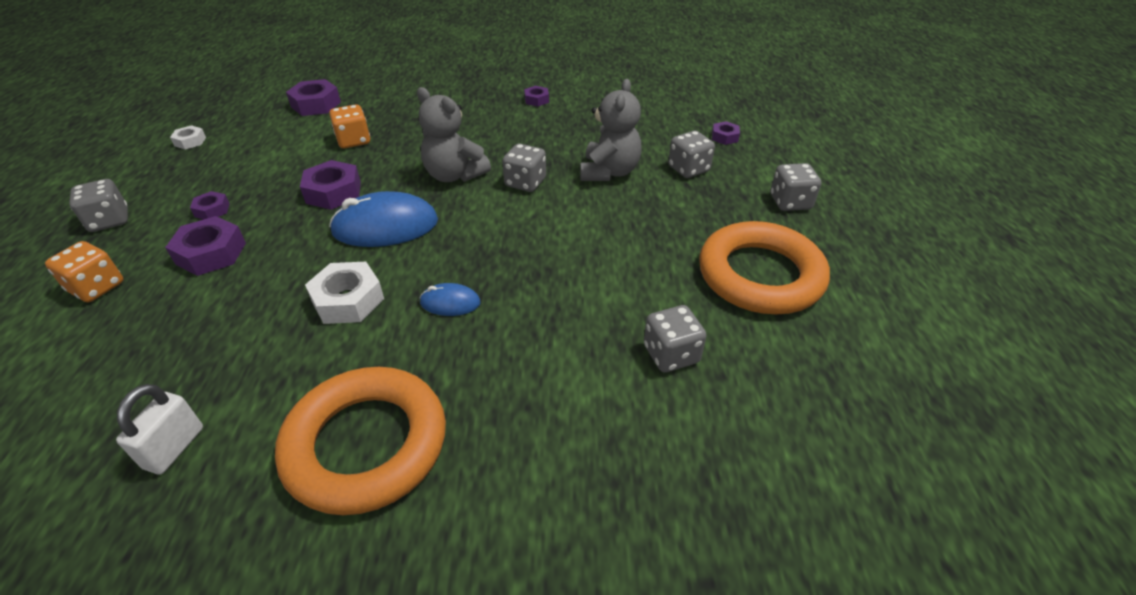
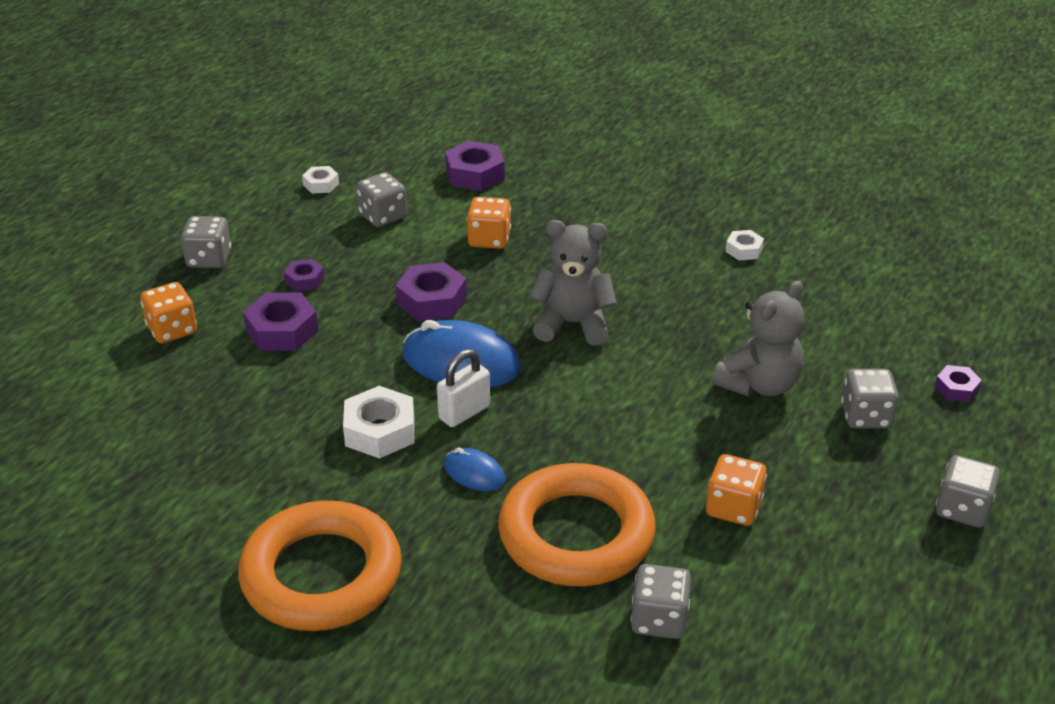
camera: 30 degrees right, 5 degrees down
white padlock [116,384,203,475] -> white padlock moved to [437,349,490,427]
grey teddy bear [417,87,491,182] -> grey teddy bear turned 120 degrees clockwise [529,220,617,346]
grey dice [502,144,546,192] -> grey dice moved to [356,172,407,227]
purple nut [524,86,549,106] -> white nut [726,230,764,260]
orange ring [699,221,830,314] -> orange ring moved to [498,463,656,586]
none -> orange dice [706,454,767,526]

